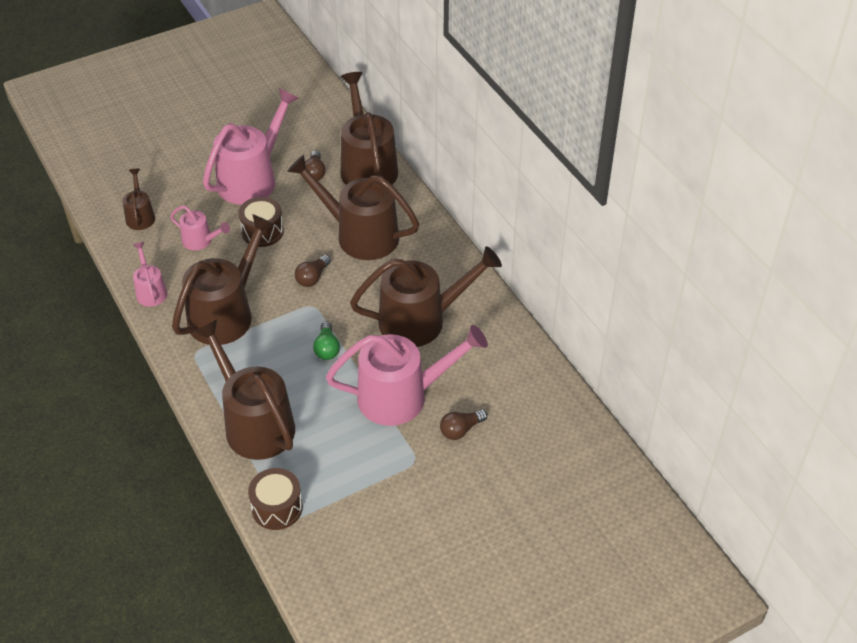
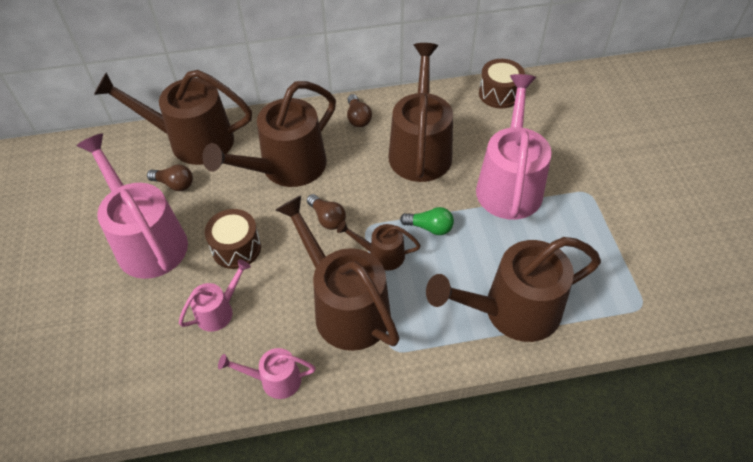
camera: 70 degrees left, 5 degrees up
brown watering can [122,169,155,230] -> brown watering can moved to [337,221,421,271]
brown drum [248,468,303,530] -> brown drum moved to [479,59,525,108]
brown light bulb [440,409,487,440] -> brown light bulb moved to [347,94,372,127]

